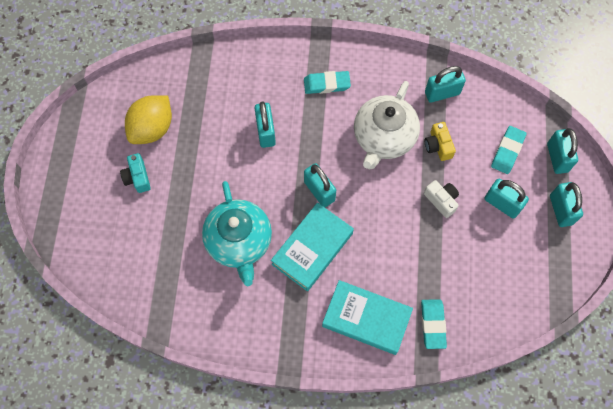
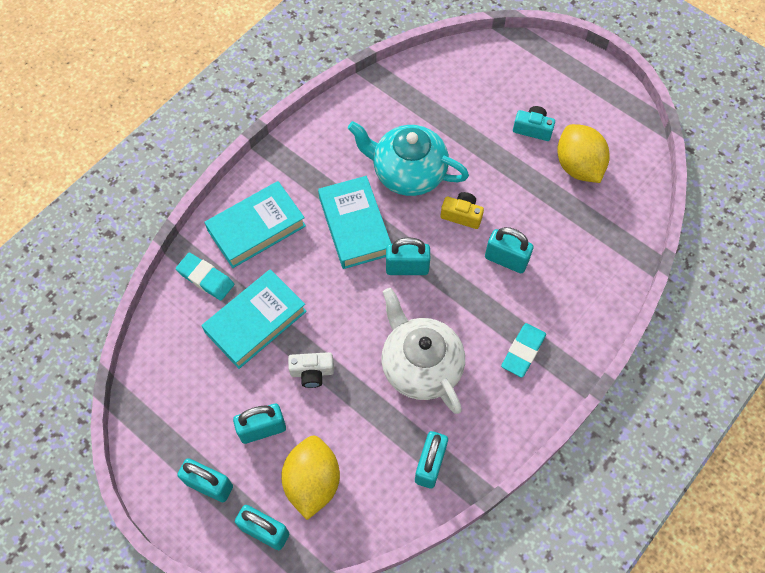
camera: 125 degrees right, 5 degrees down
yellow camera [425,122,456,161] -> yellow camera moved to [441,192,484,229]
turquoise eraser [491,126,527,174] -> yellow lemon [281,436,340,520]
none -> turquoise book [202,269,307,369]

